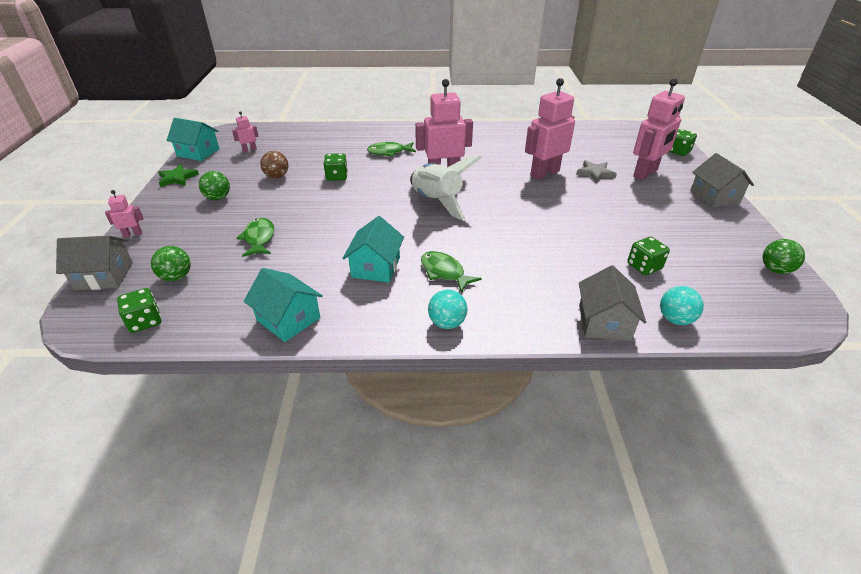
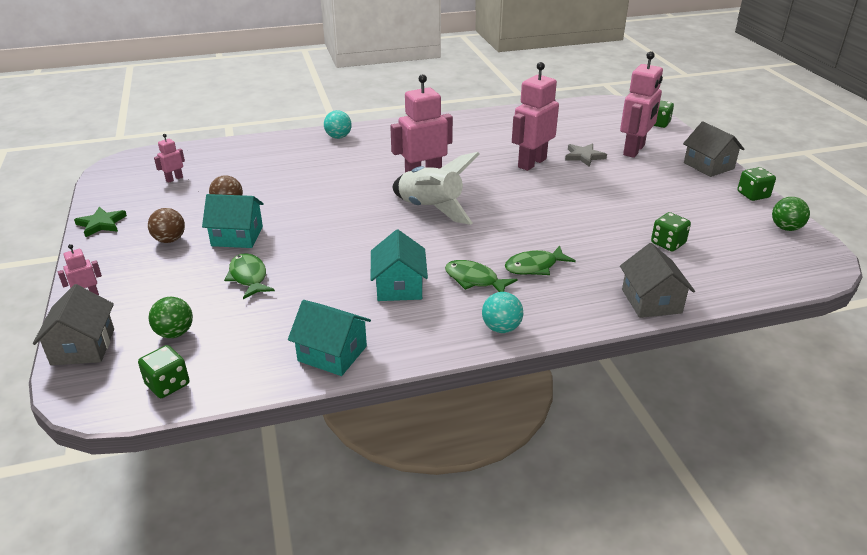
camera: 15 degrees left, 5 degrees down
grey house [56,235,133,290] -> grey house turned 75 degrees counterclockwise [33,284,114,365]
turquoise house [167,118,220,161] -> turquoise house moved to [202,194,263,248]
green ball [199,171,230,200] -> brown ball [148,208,185,243]
green dice [323,153,348,181] -> green dice moved to [737,167,776,201]
green fish [367,142,416,157] -> green fish moved to [505,245,576,275]
turquoise ball [660,286,704,325] -> turquoise ball moved to [324,110,351,139]

